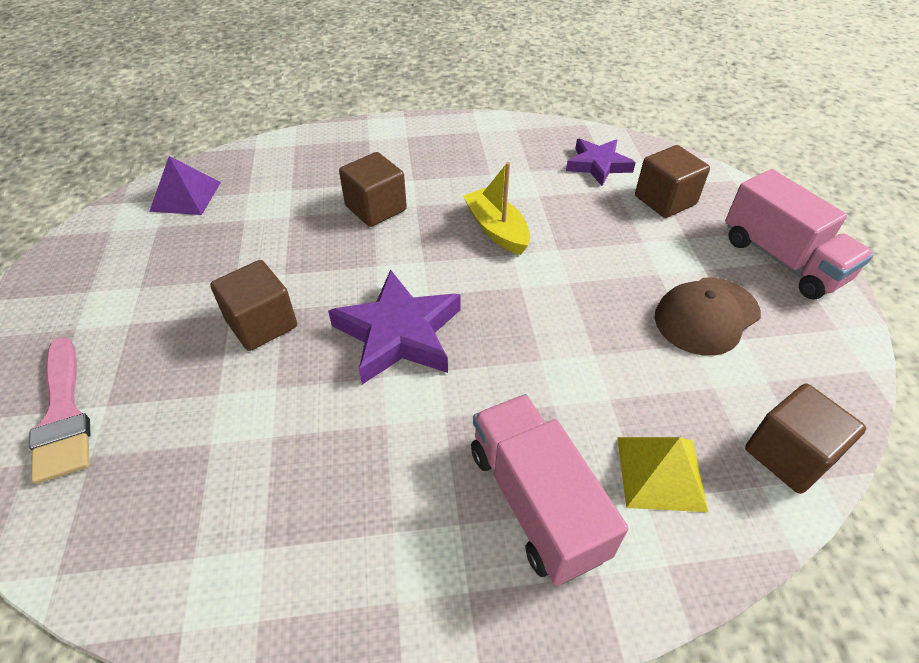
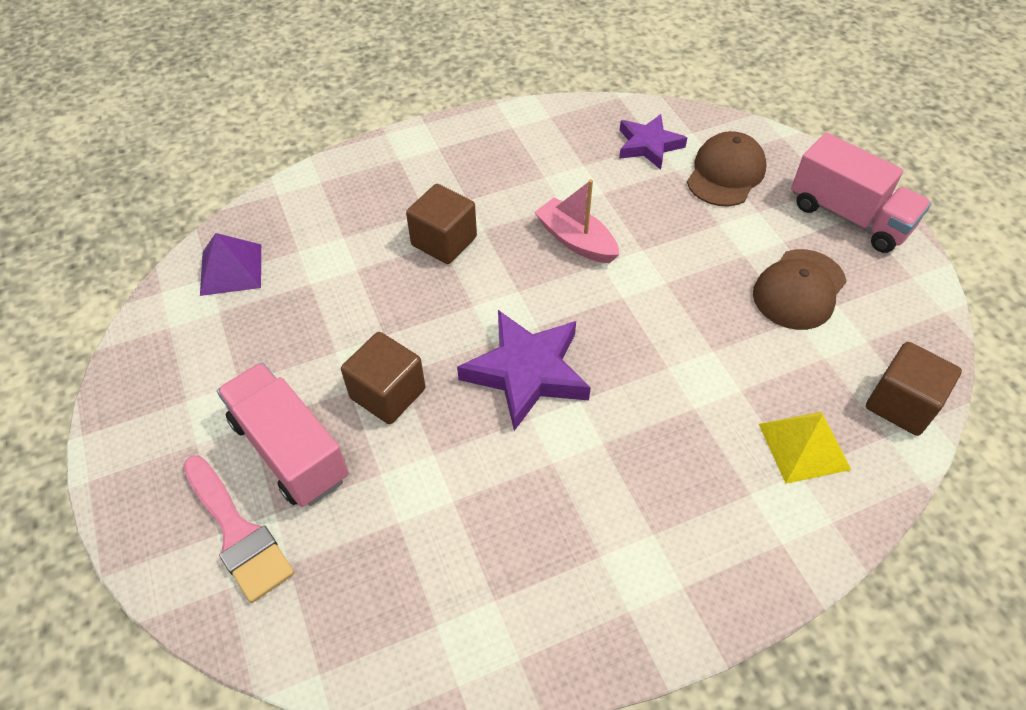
camera: 15 degrees left, 5 degrees up
yellow boat [463,162,530,255] -> pink boat [534,179,619,263]
pink truck [471,394,628,586] -> pink truck moved to [217,362,349,507]
brown cube [635,145,710,218] -> brown cap [687,131,767,206]

